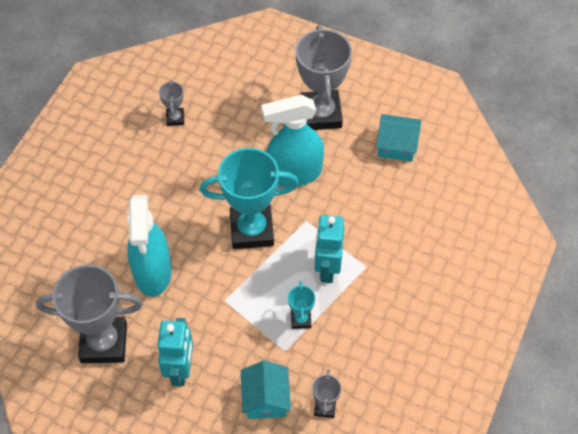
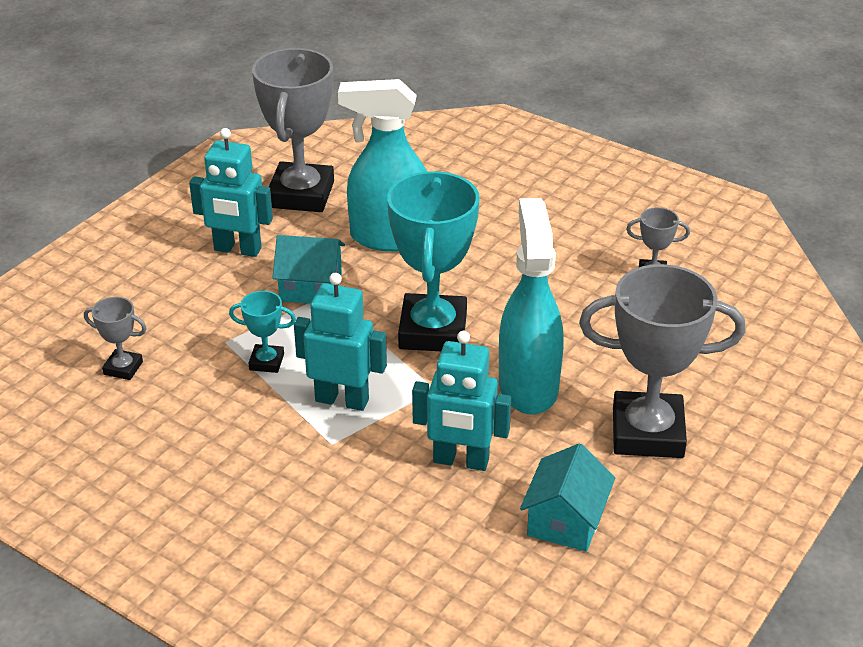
camera: 100 degrees right, 20 degrees down
turquoise house [241,361,291,419] -> turquoise house moved to [272,235,345,304]
none -> turquoise robot [412,331,511,471]

